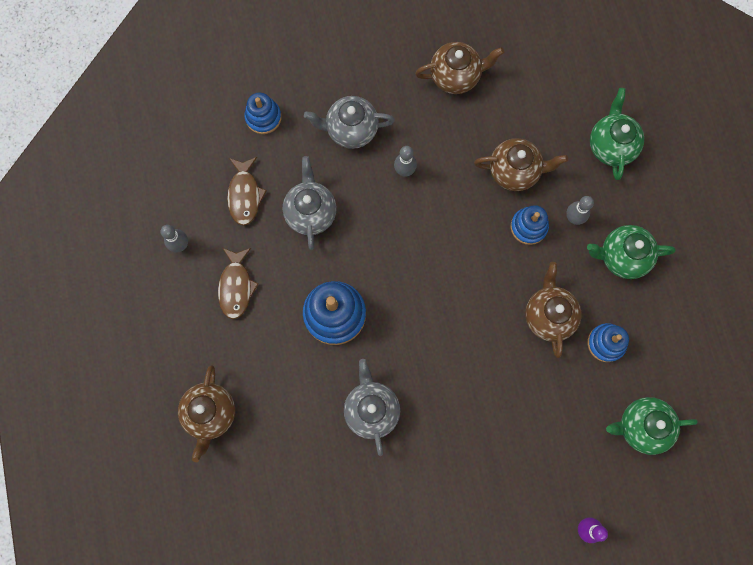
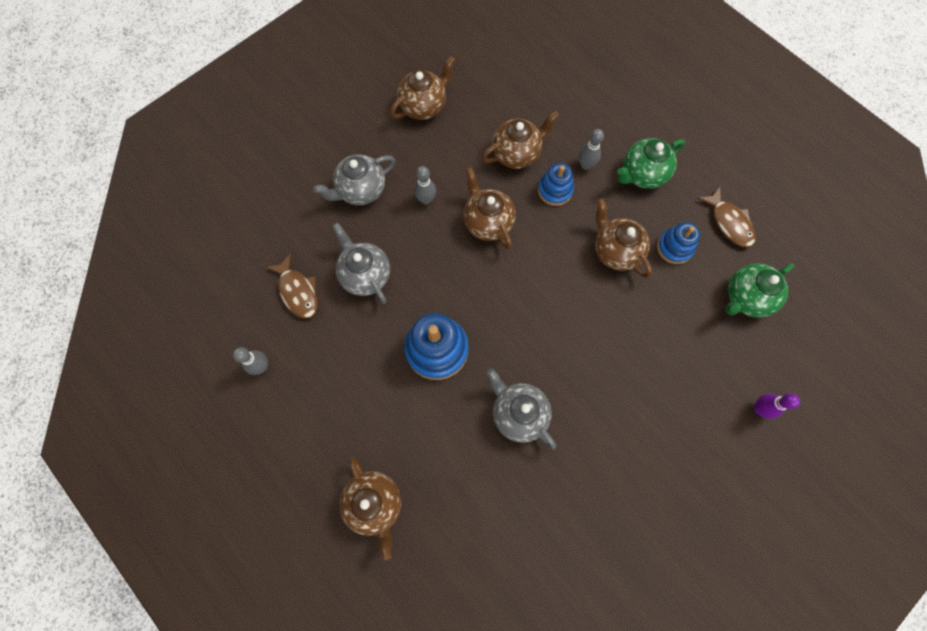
camera: 30 degrees left, 5 degrees down
brown fish [218,248,259,319] -> brown fish moved to [697,186,756,247]
blue stacking toy [245,93,282,134] -> none
green teapot [590,88,644,180] -> none
none -> brown teapot [463,167,516,249]

